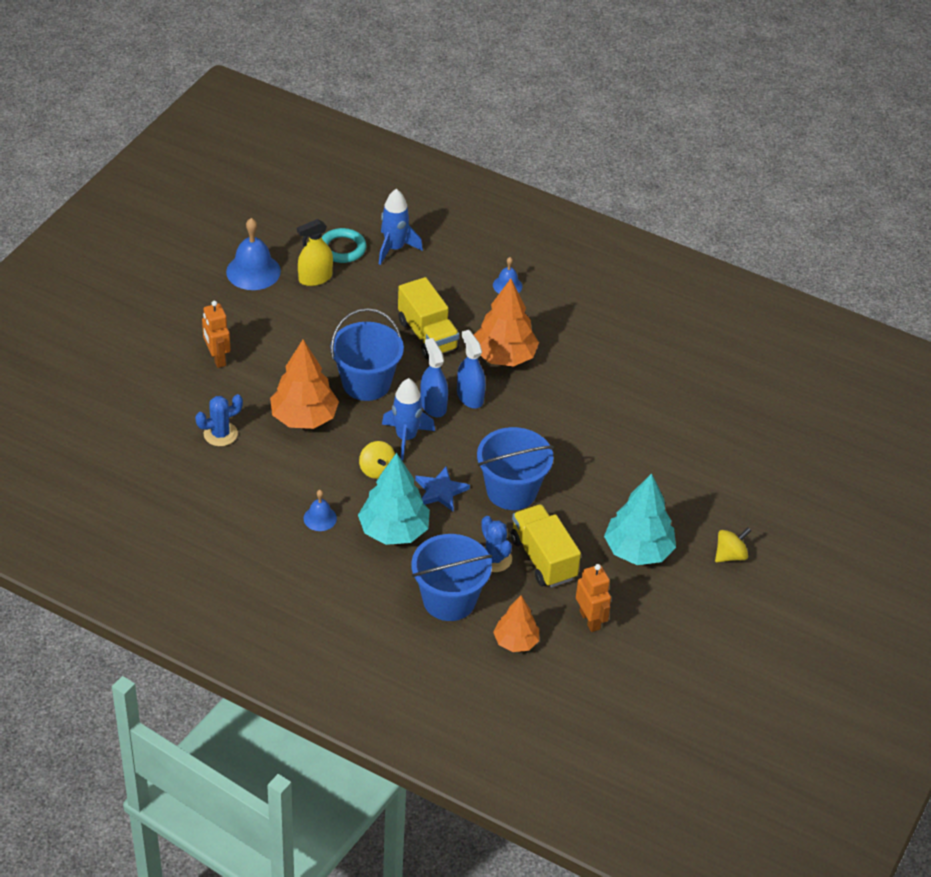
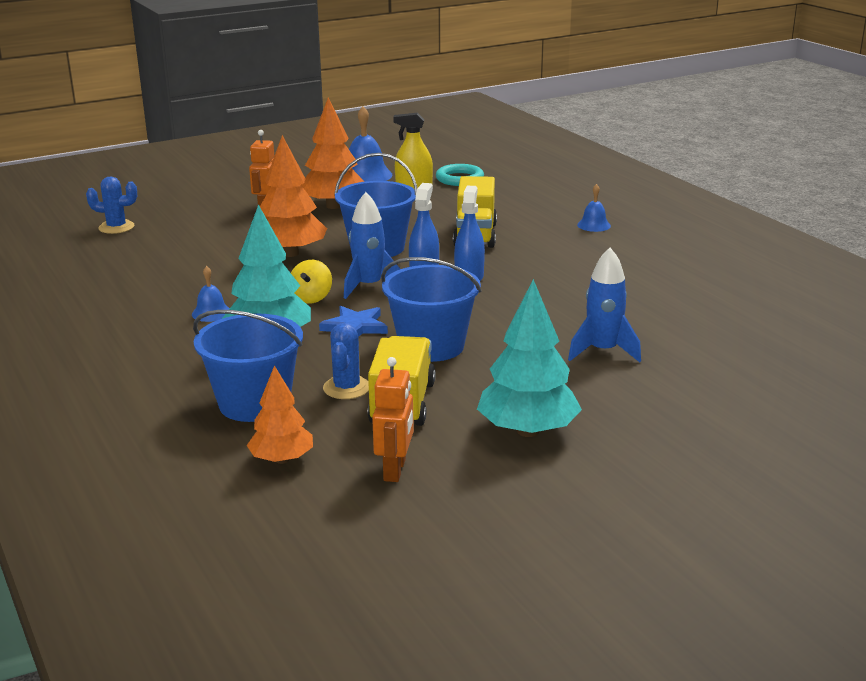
camera: 35 degrees right, 20 degrees down
blue cactus [195,394,243,446] -> blue cactus moved to [86,176,137,234]
blue rocket [379,189,423,265] -> blue rocket moved to [568,248,641,362]
orange tree [474,279,539,366] -> orange tree moved to [301,98,365,209]
yellow spinning top [715,527,752,562] -> none

